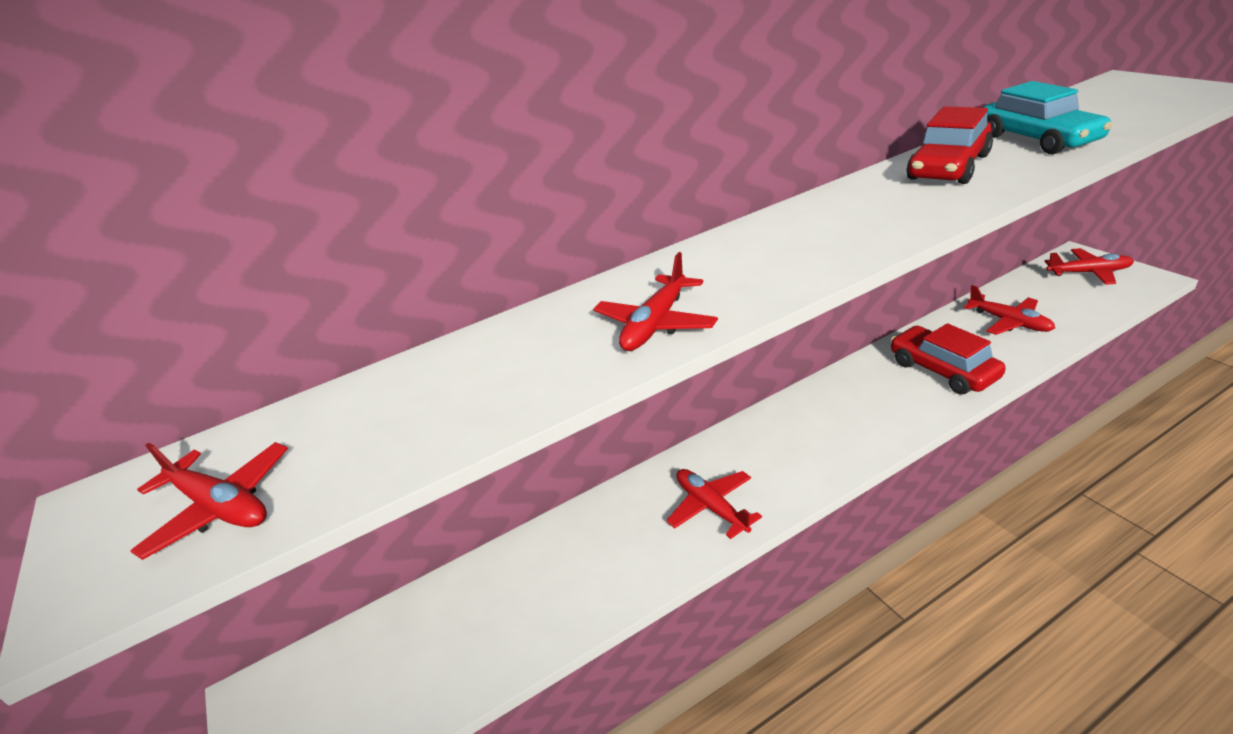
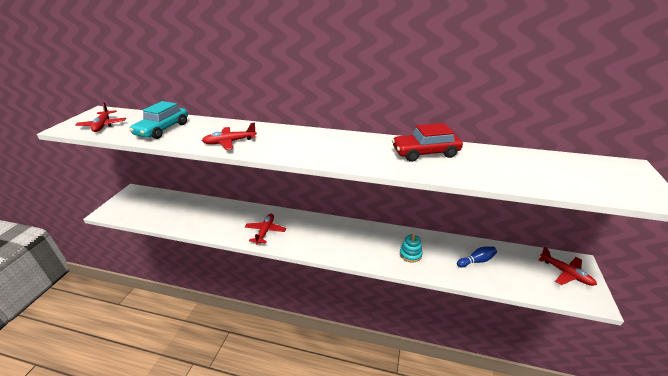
camera: 40 degrees right, 0 degrees up
red car [890,323,1006,394] -> turquoise stacking toy [400,234,423,262]
red plane [964,285,1055,335] -> blue bowling pin [457,247,497,267]
turquoise car [983,81,1112,154] -> turquoise car moved to [129,101,188,139]

